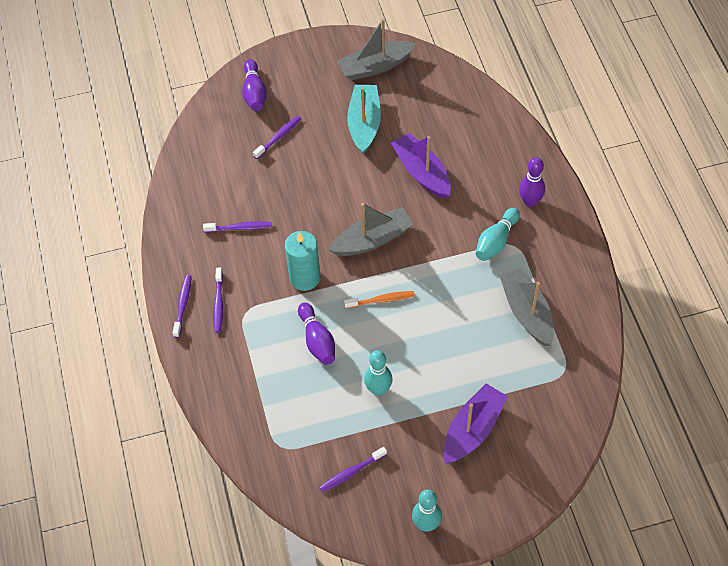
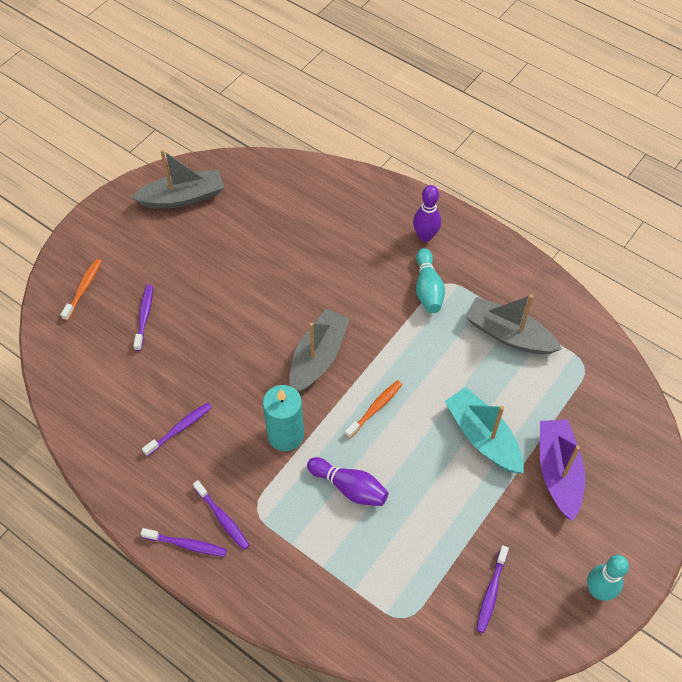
camera: 40 degrees left, 0 degrees up
purple toothbrush [172,275,192,338] -> purple toothbrush turned 135 degrees clockwise [141,528,227,557]
purple bowling pin [242,59,267,111] -> orange toothbrush [61,259,101,321]
grey boat [337,19,416,80] -> grey boat turned 135 degrees counterclockwise [131,149,224,208]
turquoise boat [347,85,381,153] -> turquoise boat moved to [445,387,524,473]
turquoise bowling pin [364,350,393,396] -> none
purple boat [391,133,451,199] -> none

